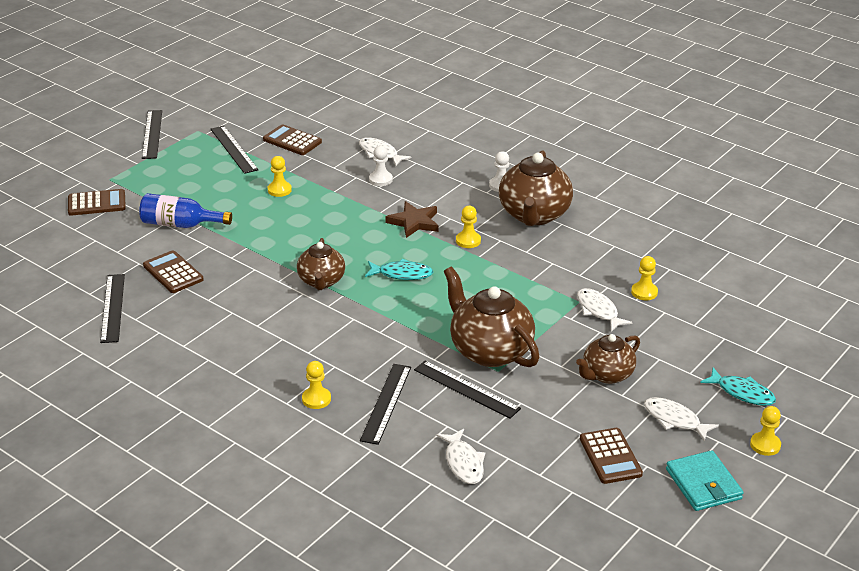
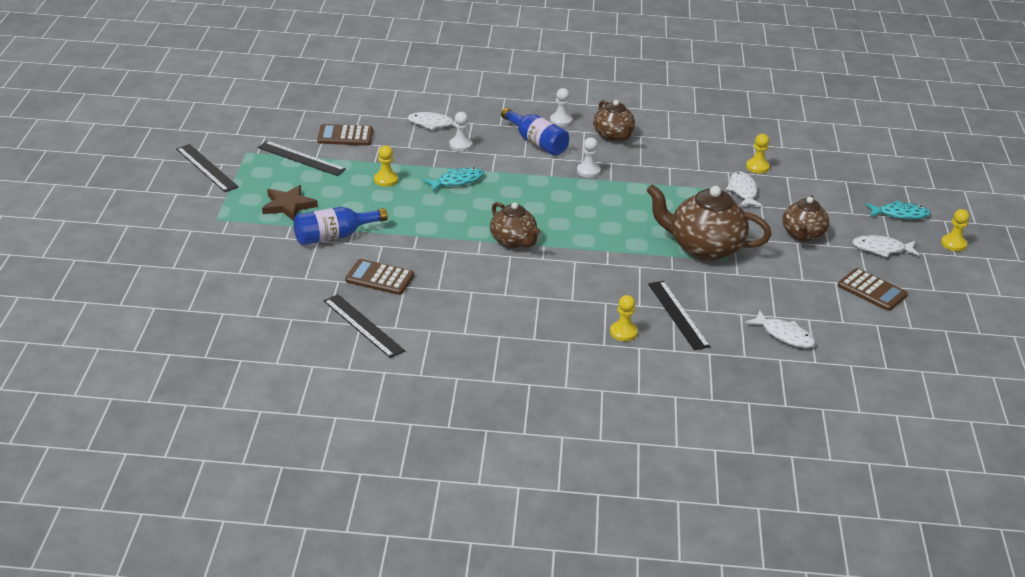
camera: 35 degrees left, 0 degrees up
brown calculator [68,189,126,216] -> none
turquoise fish [365,259,433,280] -> turquoise fish moved to [423,167,484,192]
brown star [385,201,438,238] -> brown star moved to [262,185,318,221]
black ruler [414,360,521,419] -> none
yellow pawn [456,206,481,248] -> white pawn [577,137,600,178]
brown teapot [499,151,573,226] -> brown teapot [593,100,635,141], size x0.61
white fish [577,288,633,332] -> white fish turned 60 degrees clockwise [726,171,763,207]
turquoise wallet [666,450,744,511] -> none
none -> blue bottle [501,108,569,156]

